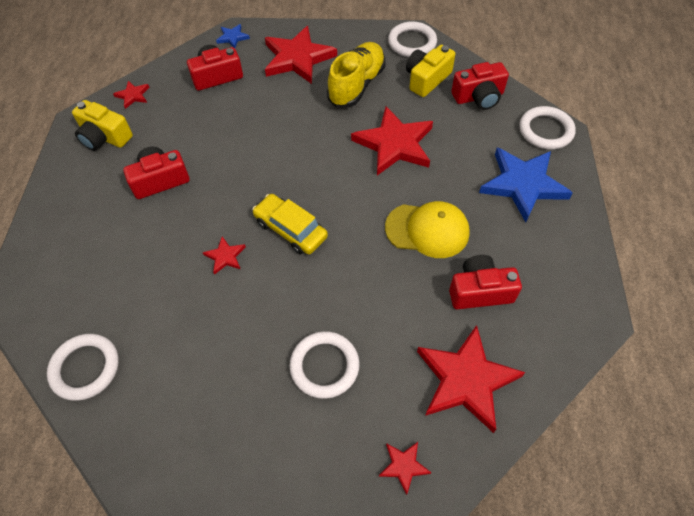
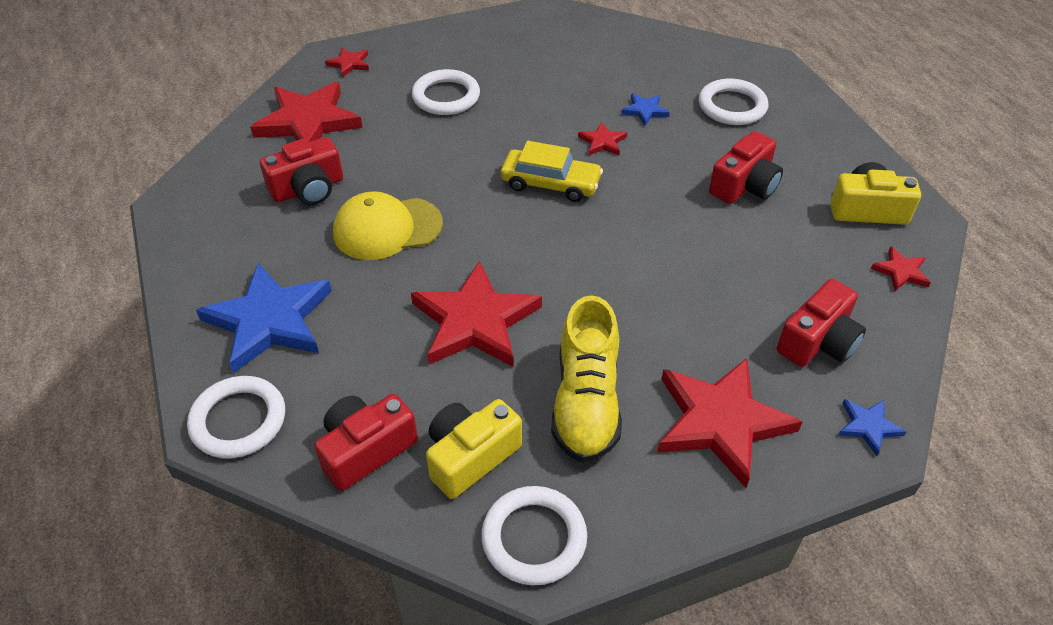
camera: 155 degrees right, 10 degrees down
white ring [47,334,119,401] -> white ring moved to [699,79,768,125]
yellow camera [406,45,455,97] -> yellow camera turned 150 degrees counterclockwise [426,399,522,499]
none -> blue star [621,93,670,126]

